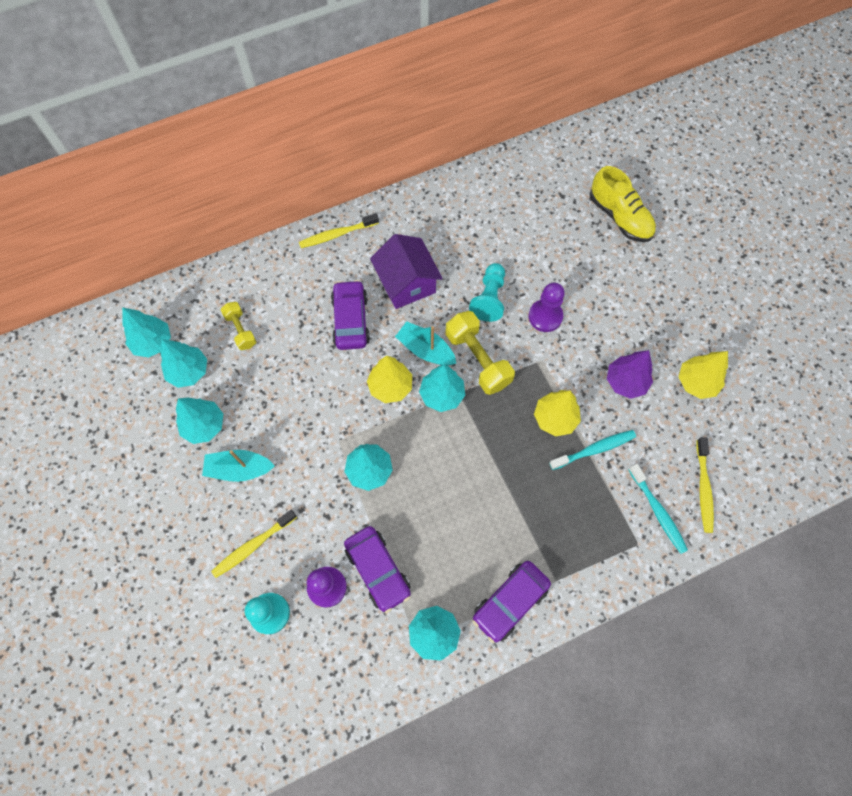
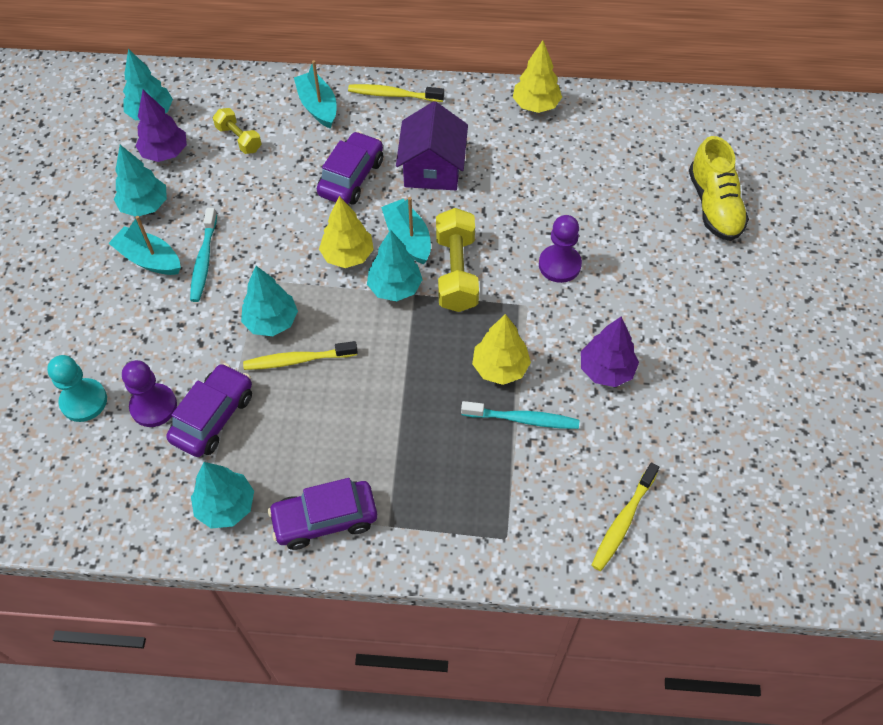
camera: 30 degrees right, 10 degrees down
turquoise tree [160,339,207,388] -> purple tree [136,90,187,162]
yellow toothbrush [211,510,297,578] -> yellow toothbrush moved to [243,341,358,370]
yellow dumbbell [221,302,256,350] -> yellow dumbbell turned 45 degrees counterclockwise [213,108,262,154]
purple car [344,526,411,613] -> purple car turned 150 degrees counterclockwise [166,363,252,457]
turquoise pawn [469,263,505,322] -> none
turquoise toothbrush [629,464,688,554] -> turquoise toothbrush moved to [190,208,217,302]
yellow tree [679,351,728,399] -> yellow tree moved to [513,40,562,113]
none -> turquoise boat [294,60,336,129]

